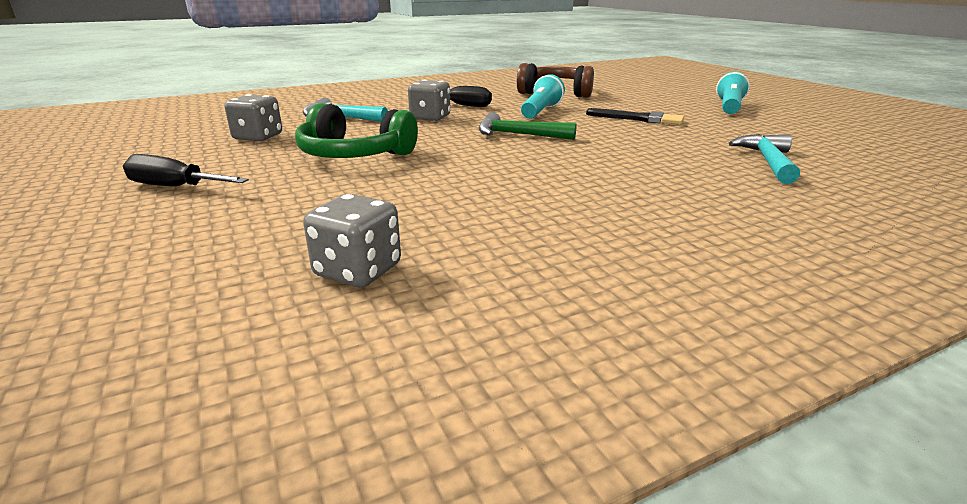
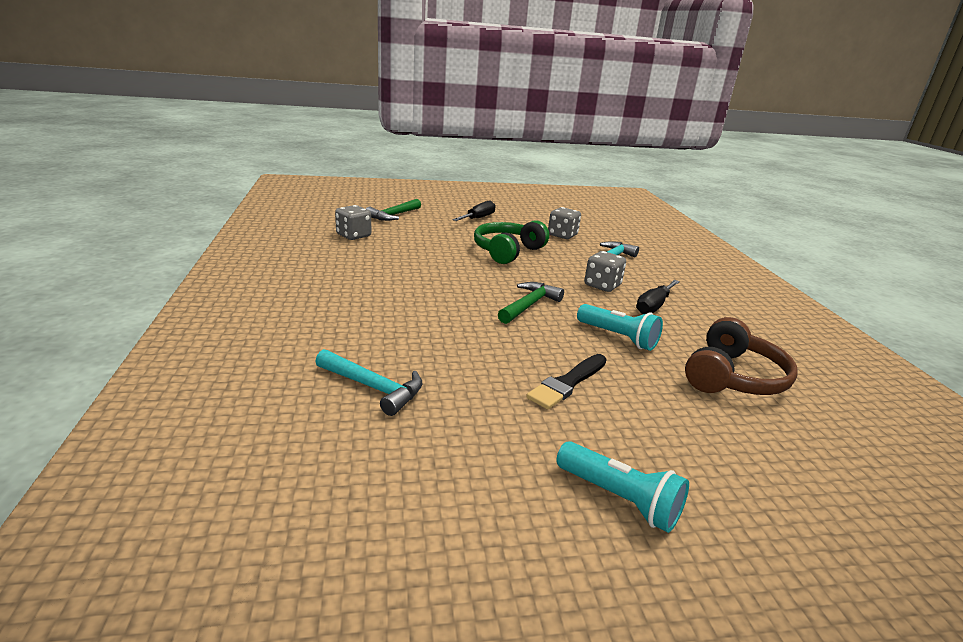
camera: 105 degrees right, 0 degrees up
none -> green hammer [366,199,421,221]

